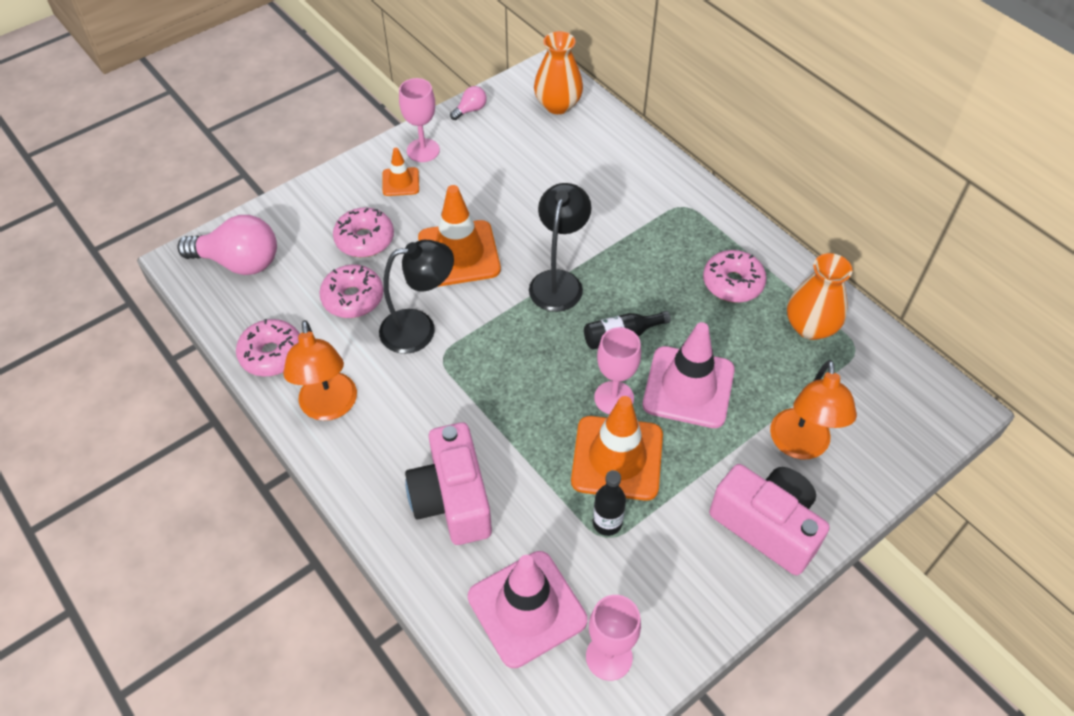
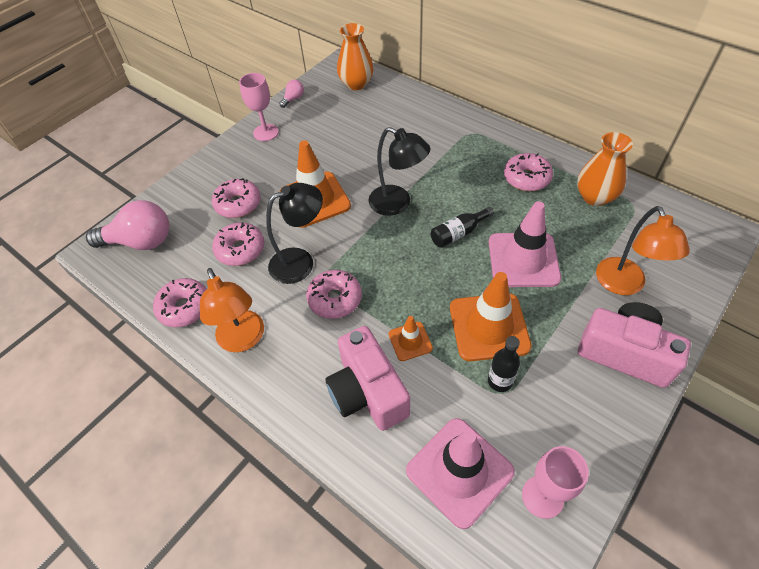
camera: 10 degrees left, 0 degrees up
orange traffic cone [383,148,419,196] -> orange traffic cone moved to [389,316,433,361]
black lamp [529,183,591,312] -> black lamp turned 120 degrees clockwise [369,127,430,216]
pink goblet [594,327,641,414] -> none
none -> pink donut [306,270,362,319]

